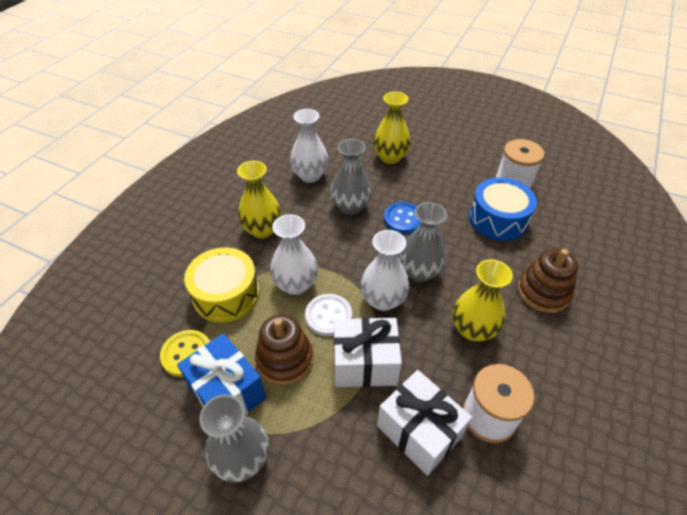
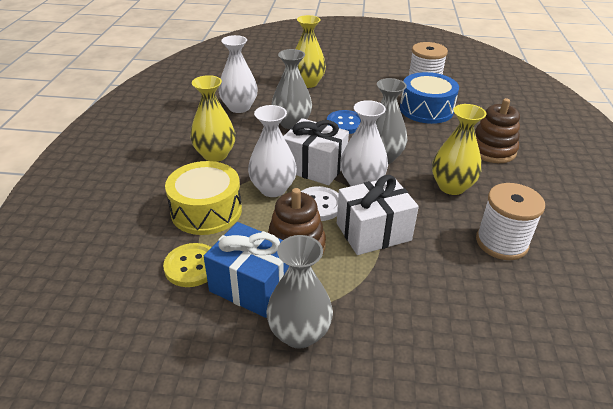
camera: 20 degrees left, 10 degrees down
white gift [377,370,472,476] -> white gift moved to [283,118,349,185]

